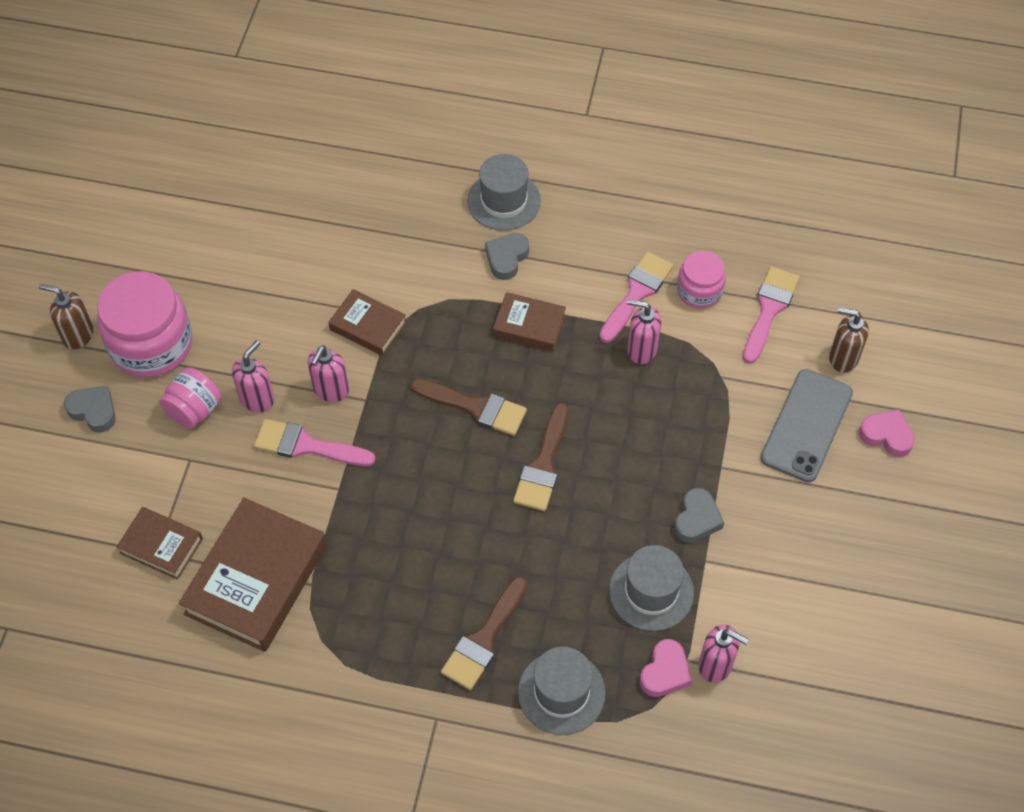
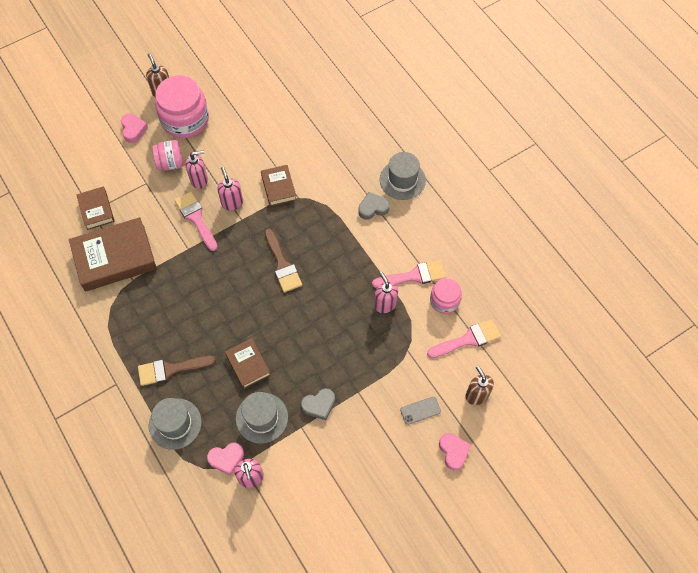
camera: 45 degrees right, 5 degrees up
grey heart [64,386,116,433] -> pink heart [121,114,148,143]
pink soap dispenser [307,345,349,402] -> pink soap dispenser turned 90 degrees clockwise [217,167,243,210]
brown book [493,292,566,351] -> brown book moved to [225,338,271,389]
brown brush [513,403,568,511] -> none
grey phone [760,369,853,482] -> grey phone [400,397,441,425], size x0.49

